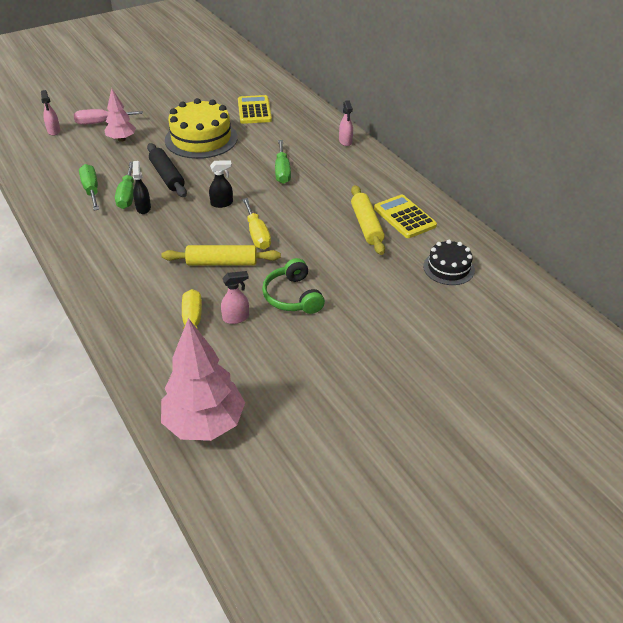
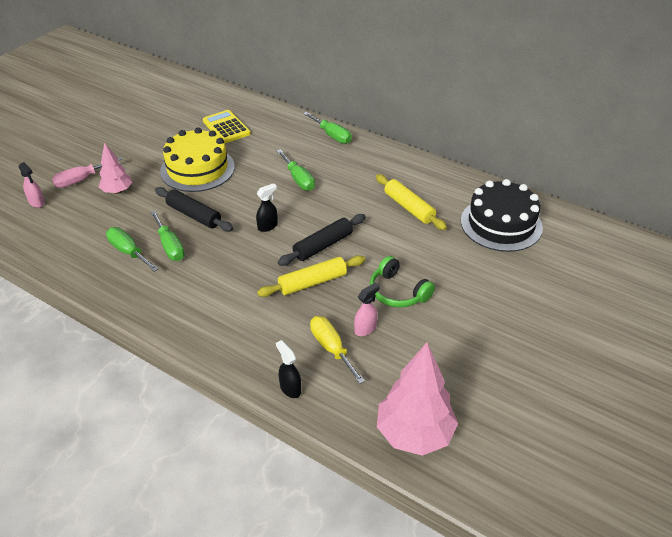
camera: 25 degrees left, 0 degrees up
black spray bottle [132,161,151,214] -> black spray bottle moved to [276,340,301,398]
yellow screwdriver [242,198,271,250] -> black rolling pin [278,214,366,266]
pink spray bottle [339,100,353,146] -> green screwdriver [303,112,352,144]
yellow calculator [374,195,437,238] -> none
black cake [423,240,475,285] -> black cake [461,179,543,252], size x1.77

